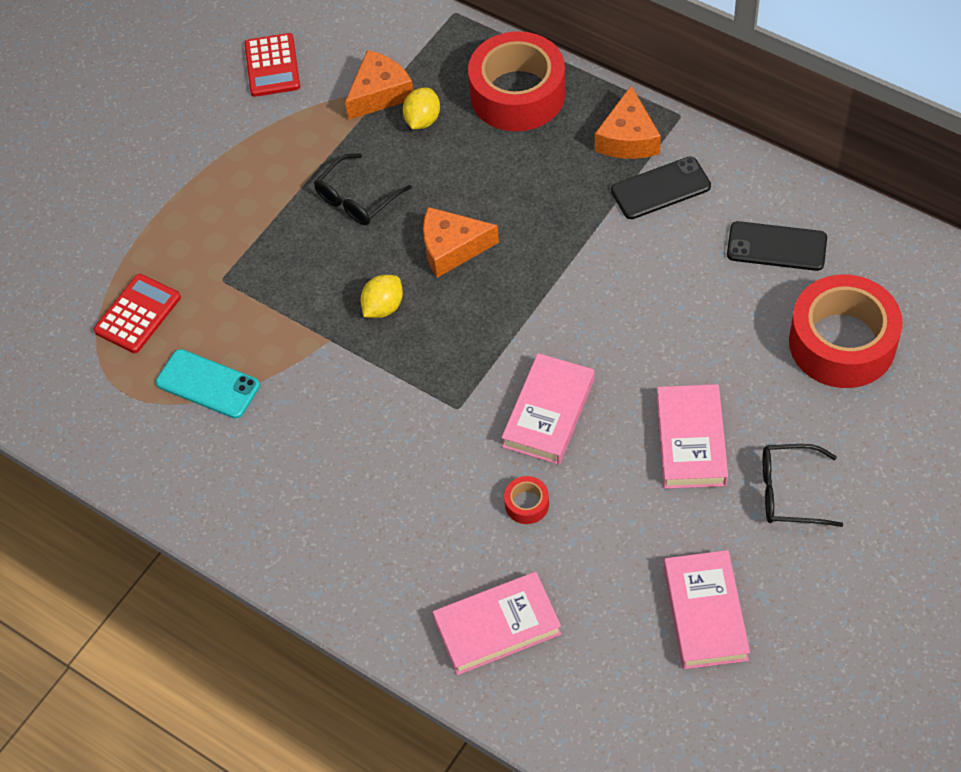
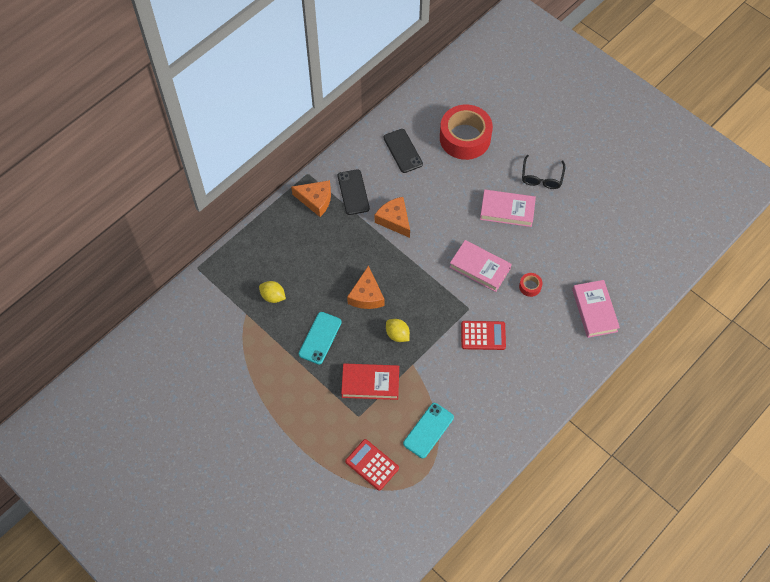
camera: 85 degrees left, 5 degrees up
red calculator [244,33,300,97] -> red calculator moved to [461,321,506,350]
black glasses [314,154,412,225] -> turquoise phone [299,312,342,364]
orange cheese [345,50,413,120] -> orange cheese moved to [375,197,410,238]
red tape [468,31,565,132] -> none
pink book [664,550,750,669] -> none
black phone [727,221,827,271] -> black phone turned 45 degrees counterclockwise [384,129,423,173]
none -> red book [341,363,399,400]

